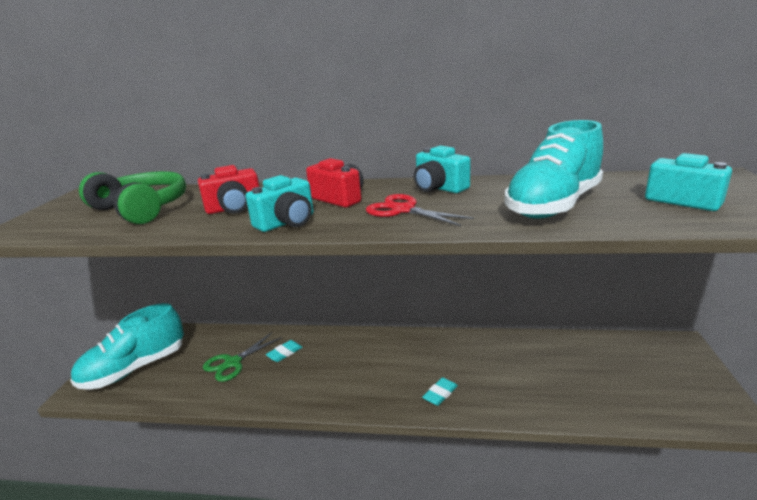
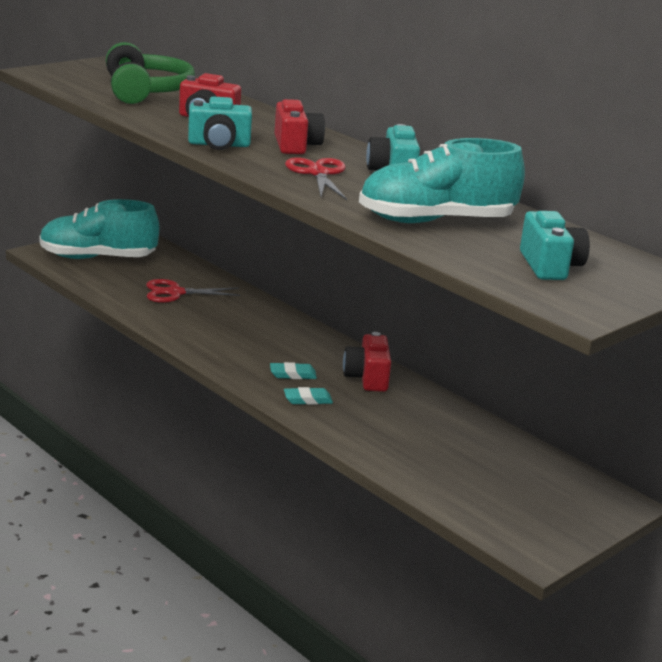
camera: 35 degrees right, 0 degrees up
green scissors [203,332,282,382] -> red scissors [146,279,240,303]
turquoise eraser [266,340,302,362] -> turquoise eraser moved to [270,362,317,379]
none -> red camera [343,332,391,392]

